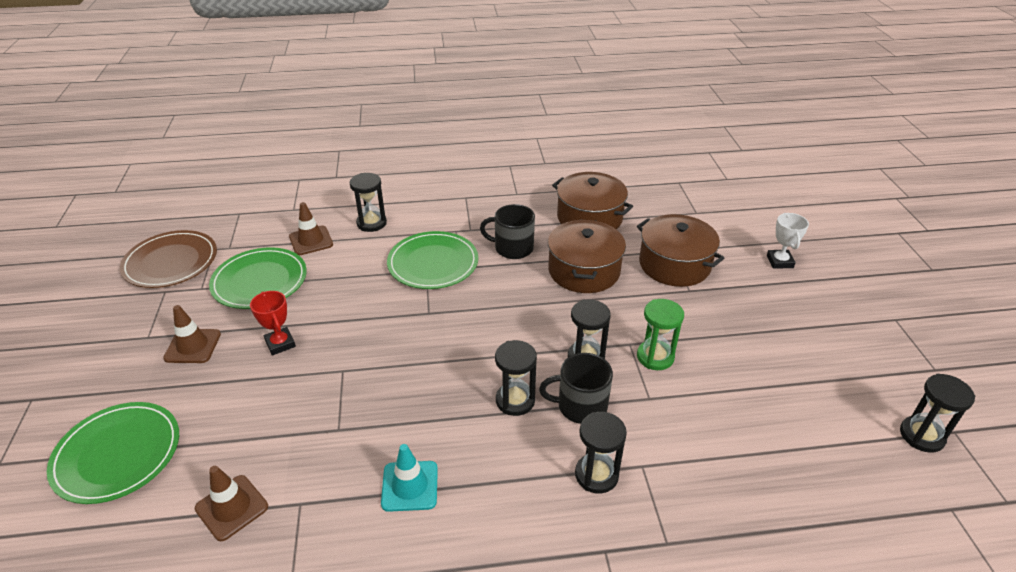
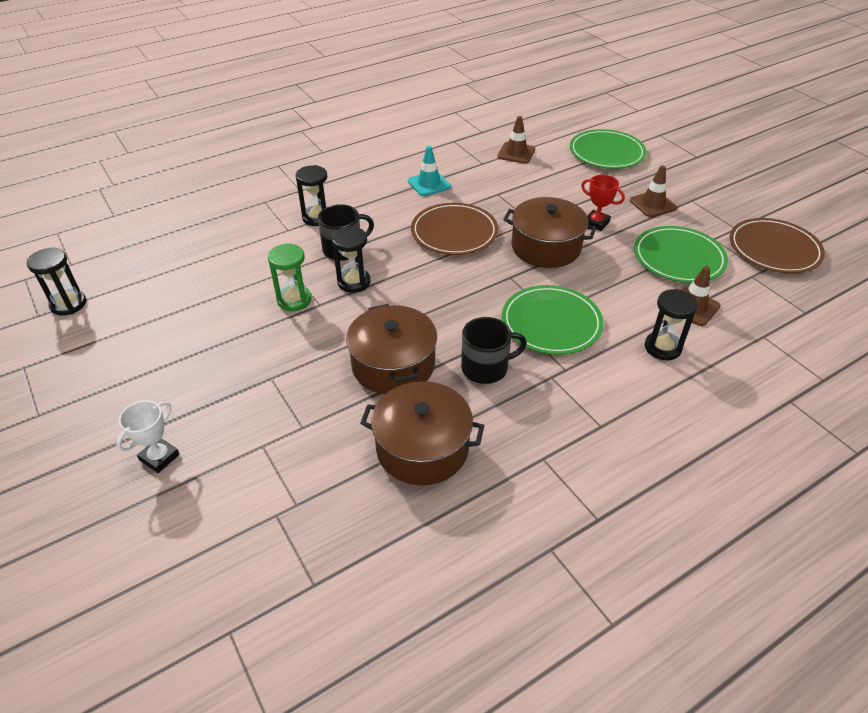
camera: 155 degrees right, 5 degrees up
black hourglass [495,340,537,416] -> none
brown pot [637,214,724,287] -> brown pot moved to [503,197,596,268]
white trophy [767,213,809,269] -> white trophy turned 60 degrees clockwise [116,401,180,473]
none -> brown plate [411,203,498,255]

